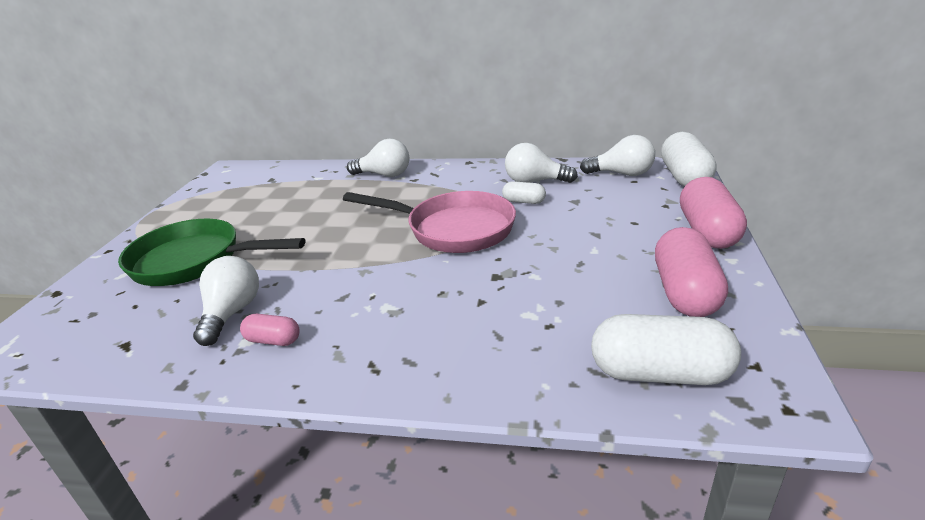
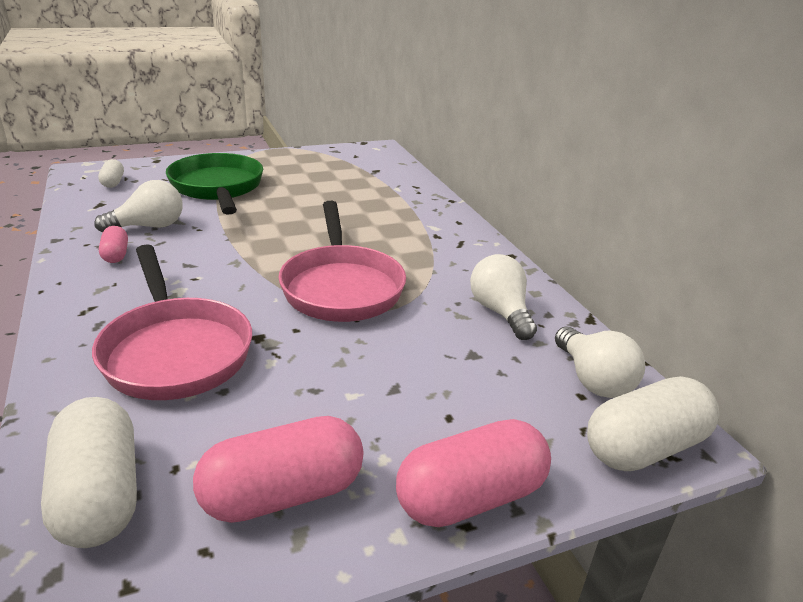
camera: 55 degrees right, 0 degrees up
white light bulb [347,139,409,177] -> none
white capsule [502,181,546,204] -> white capsule moved to [98,159,124,188]
none -> pink pan [92,244,252,400]

